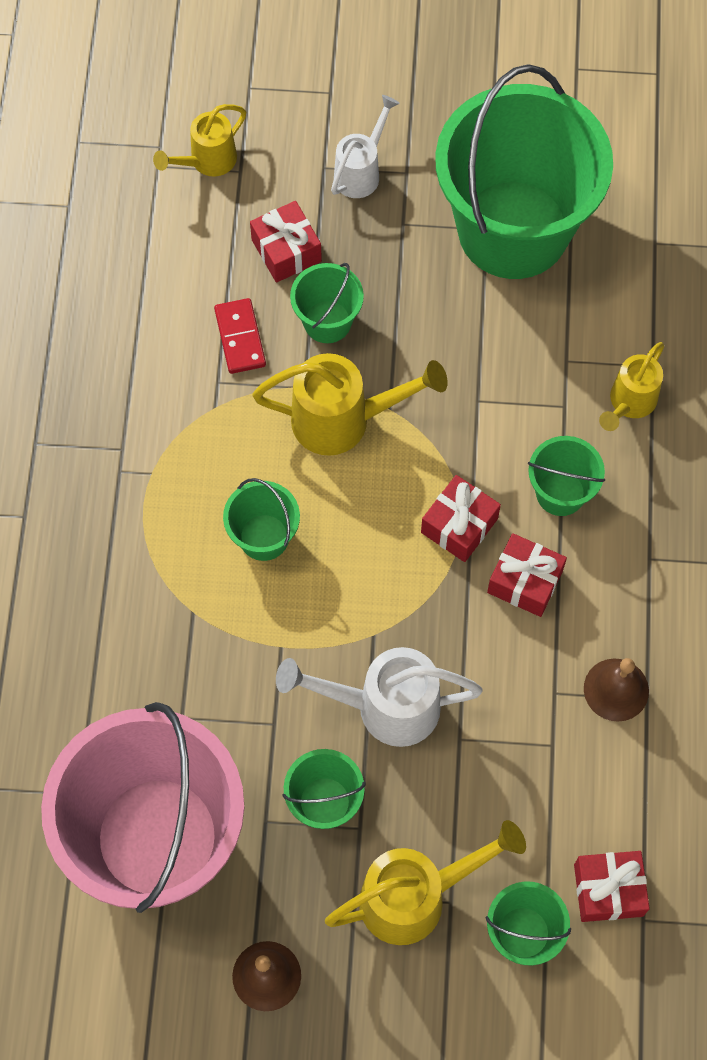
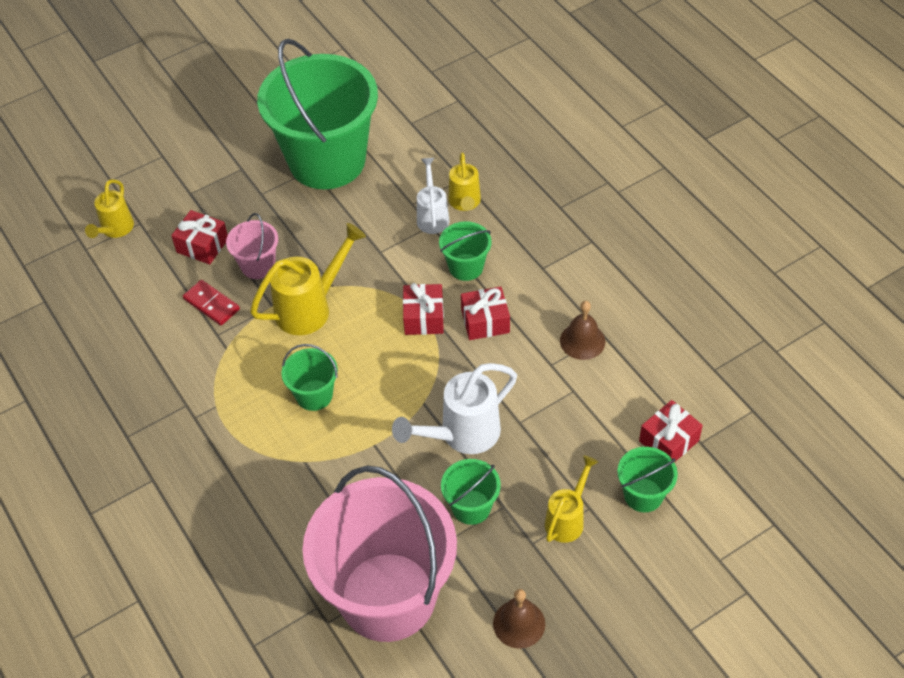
camera: 35 degrees left, 15 degrees down
green bucket [290,263,364,343] -> pink bucket [226,213,278,279]
yellow watering can [325,820,526,945] -> yellow watering can [545,455,598,543], size x0.63
white watering can [331,95,400,198] -> white watering can moved to [417,158,449,234]

